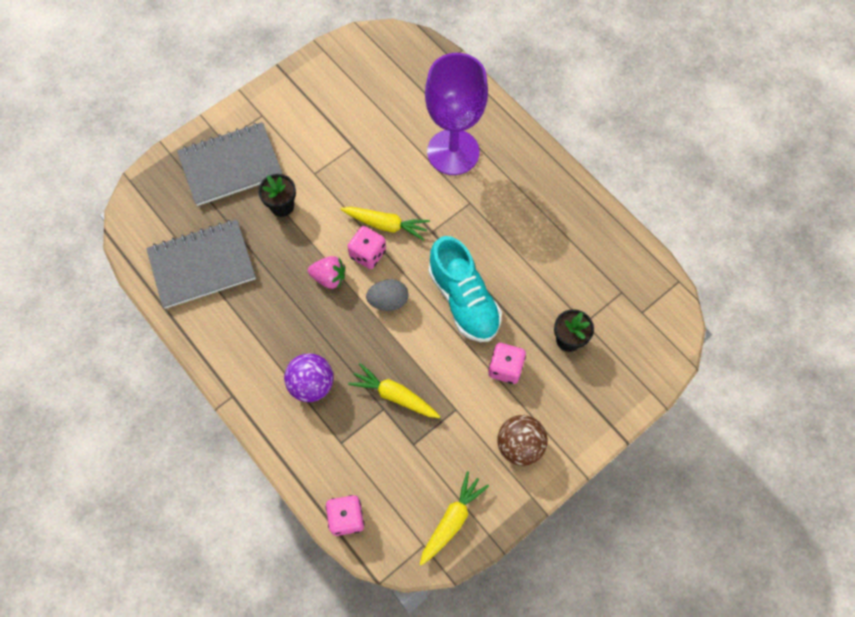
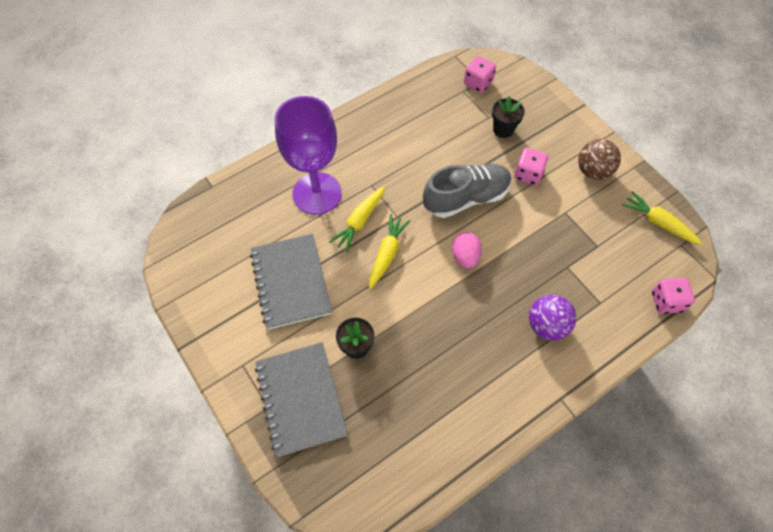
camera: 85 degrees left, 5 degrees down
grey notebook [146,219,256,309] -> grey notebook moved to [250,234,332,330]
pink strawberry [308,256,345,289] -> none
pink dice [347,226,386,269] -> pink dice moved to [464,56,496,93]
yellow carrot [348,363,440,418] -> yellow carrot moved to [330,186,385,252]
grey egg [366,279,408,311] -> pink egg [452,232,482,268]
turquoise shoe [428,236,502,342] -> grey shoe [423,163,512,218]

